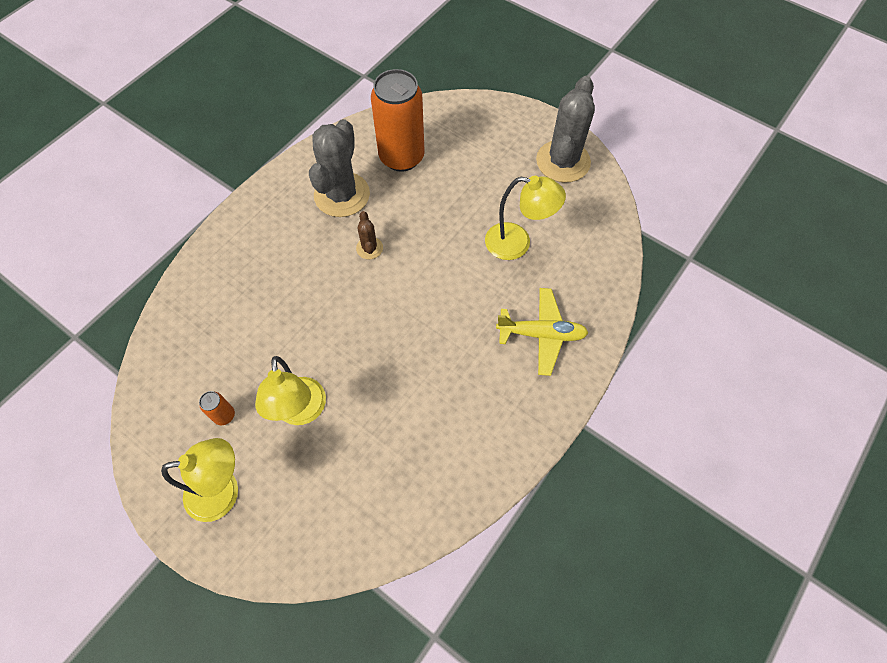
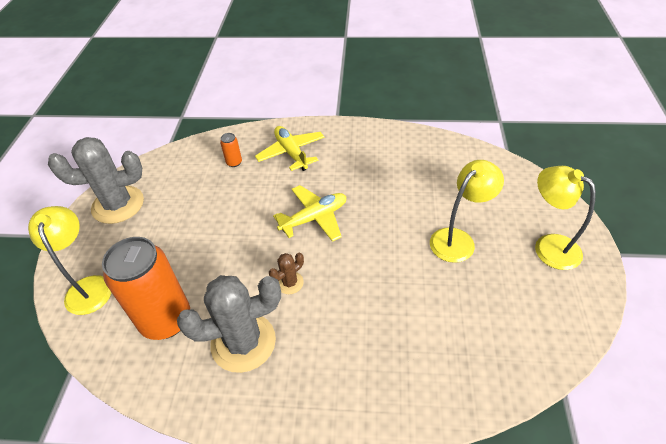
camera: 120 degrees left, 15 degrees down
orange can [199,391,235,425] -> orange can moved to [220,133,242,167]
yellow lamp [485,176,566,260] -> yellow lamp moved to [28,206,111,315]
none -> yellow plane [273,185,346,242]

